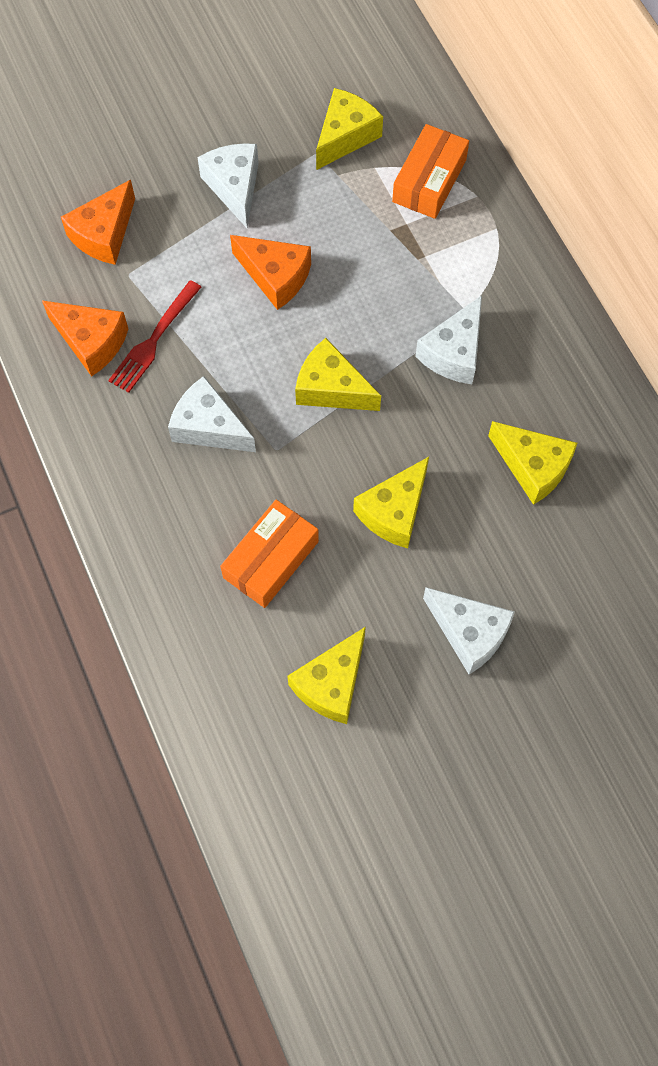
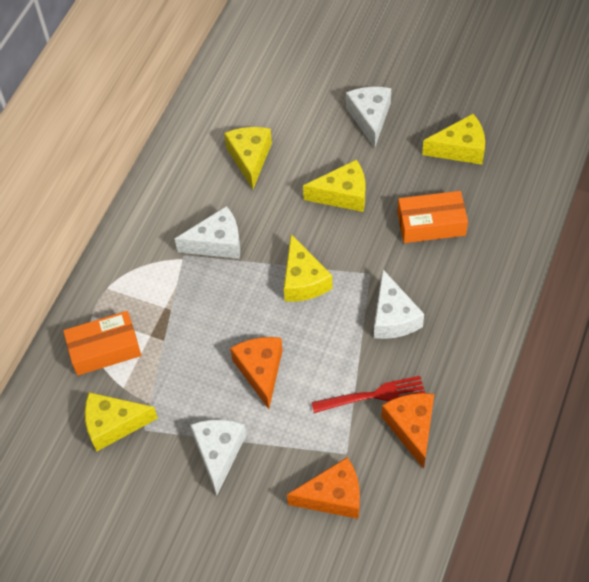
camera: 130 degrees left, 10 degrees down
white cheese [197,143,259,228] -> white cheese turned 150 degrees clockwise [190,420,246,495]

